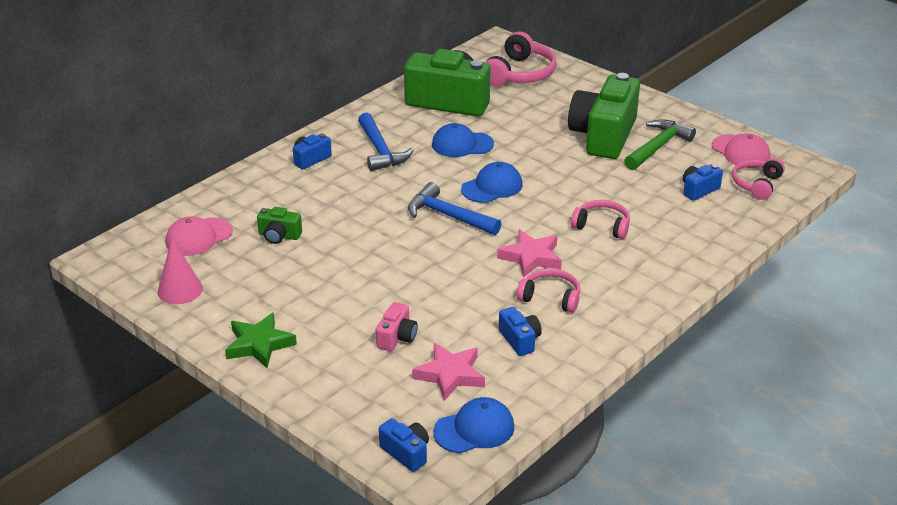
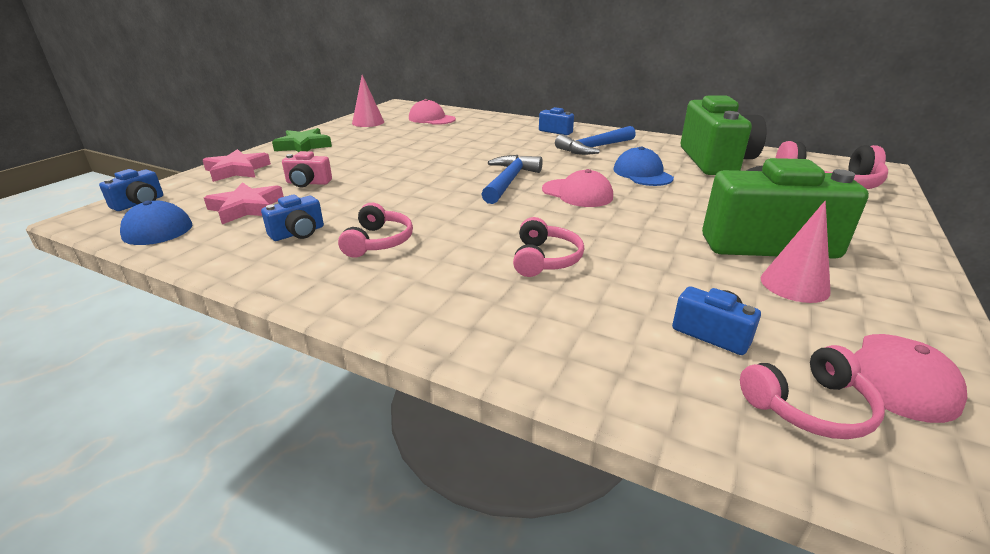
camera: 75 degrees right, 5 degrees down
green camera [257,207,302,244] -> none
blue cap [461,162,523,203] -> pink cap [542,169,613,207]
pink star [497,230,562,278] -> pink star moved to [203,149,271,182]
green hammer [624,119,696,170] -> pink cone [761,201,831,303]
pink headphones [732,158,785,200] -> pink headphones turned 150 degrees clockwise [740,345,885,439]

